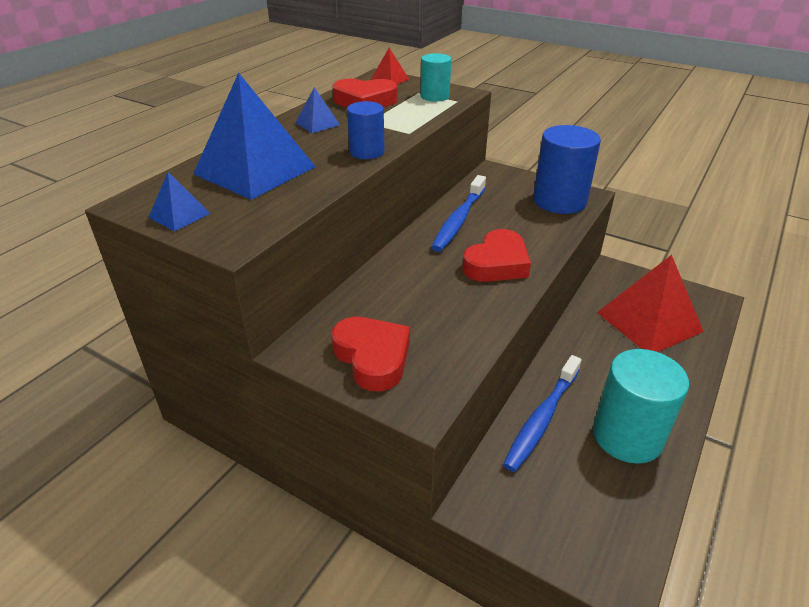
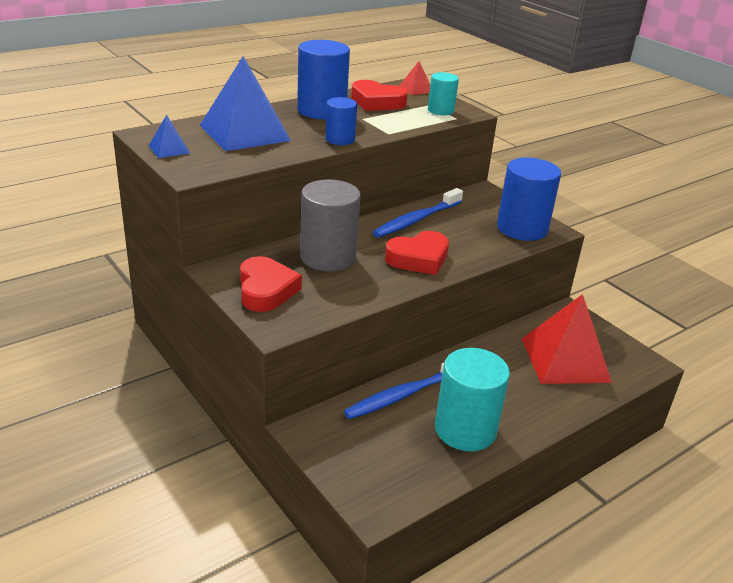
camera: 20 degrees right, 5 degrees down
blue pyramid [295,87,340,133] -> blue cylinder [297,40,350,119]
none -> grey cylinder [300,179,361,271]

